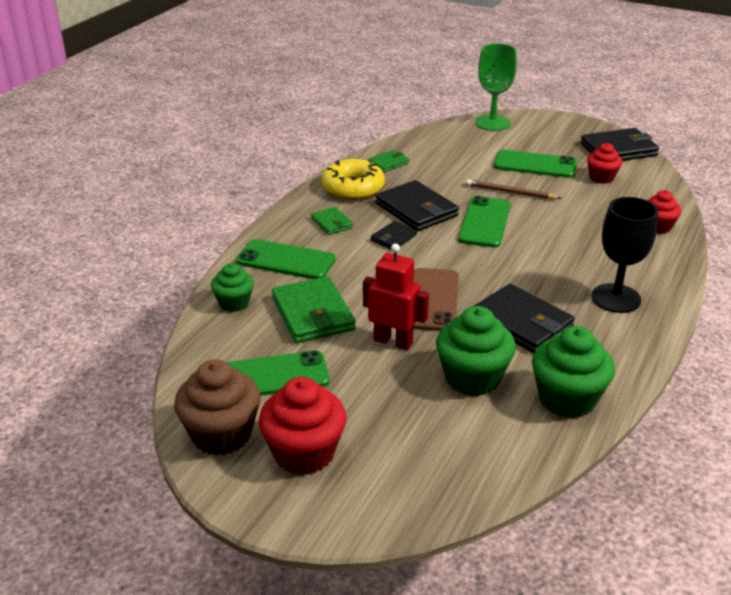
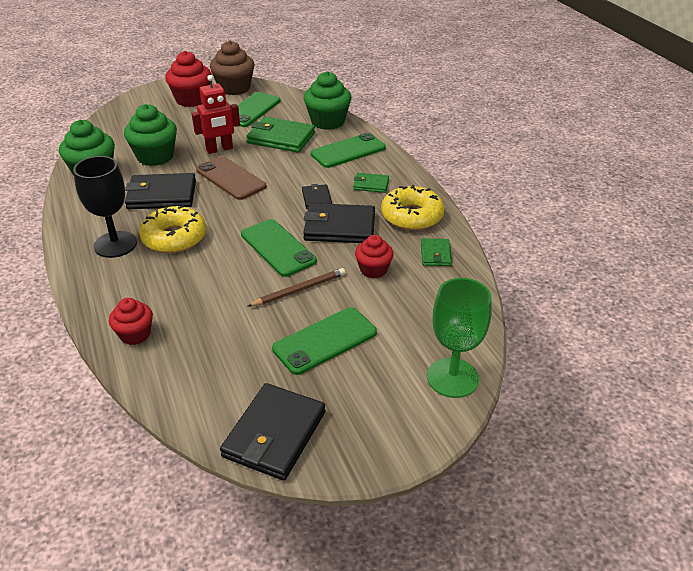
camera: 130 degrees right, 5 degrees up
green cupcake [211,263,254,312] -> green cupcake [303,71,352,130], size x1.65
red cupcake [587,143,622,184] -> red cupcake moved to [355,235,394,278]
none -> yellow donut [139,205,206,253]

